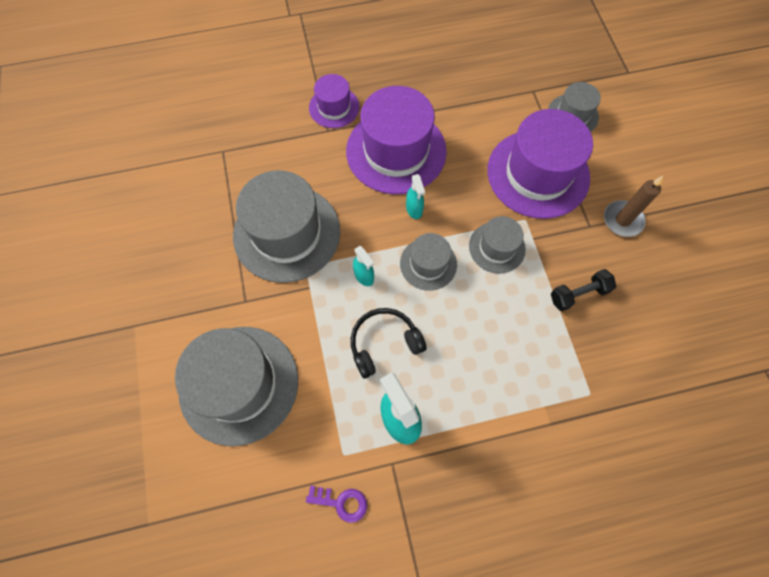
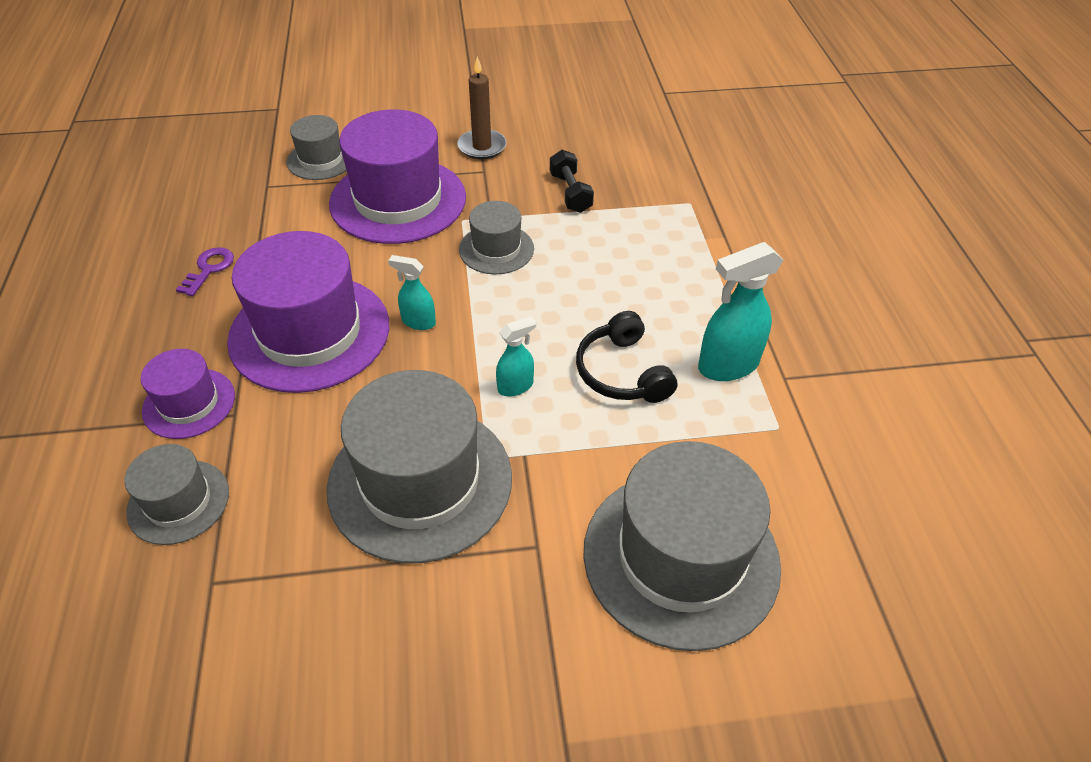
camera: 85 degrees left, 20 degrees down
purple key [306,485,367,523] -> purple key moved to [176,247,234,296]
grey hat [400,233,457,291] -> grey hat moved to [124,444,229,545]
turquoise spray bottle [406,174,425,219] -> turquoise spray bottle turned 150 degrees counterclockwise [388,255,436,330]

